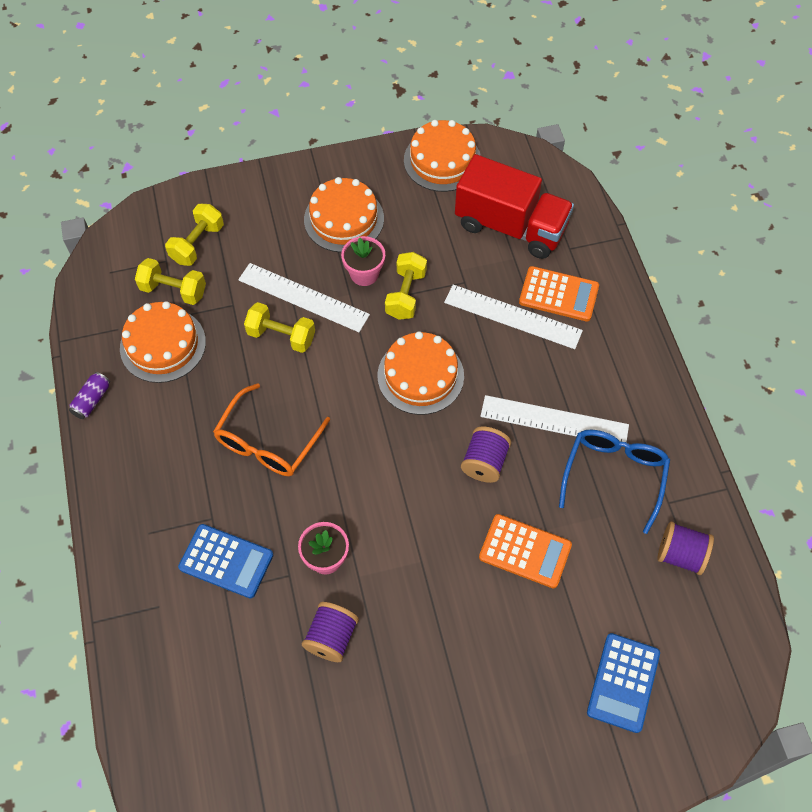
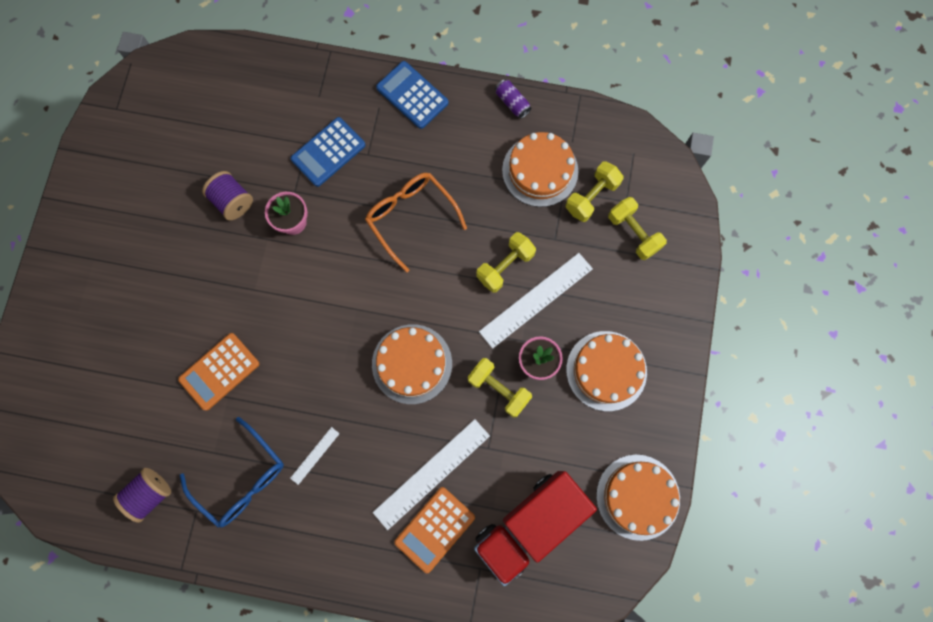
camera: 115 degrees right, 15 degrees up
purple spool [461,426,511,483] -> none
white ruler [480,395,629,443] -> white ruler [290,427,340,485], size x0.47
blue calculator [587,633,660,733] -> blue calculator moved to [376,61,448,129]

